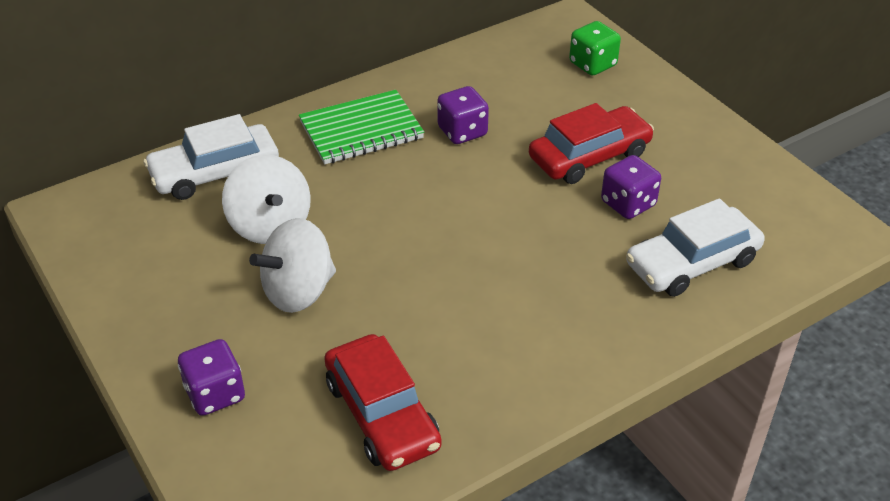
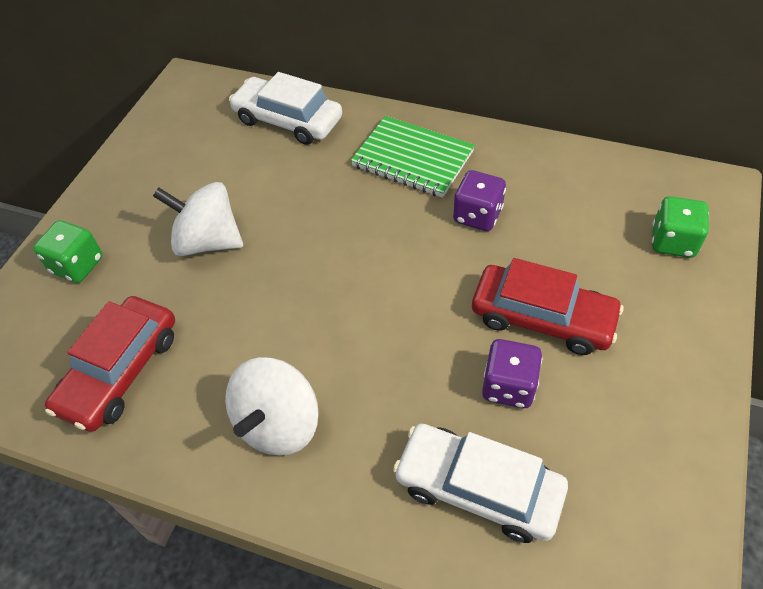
camera: 55 degrees right, 10 degrees up
purple dice [178,339,245,416] -> green dice [33,220,103,283]
white spinning top [222,155,311,244] -> white spinning top moved to [225,357,319,456]

